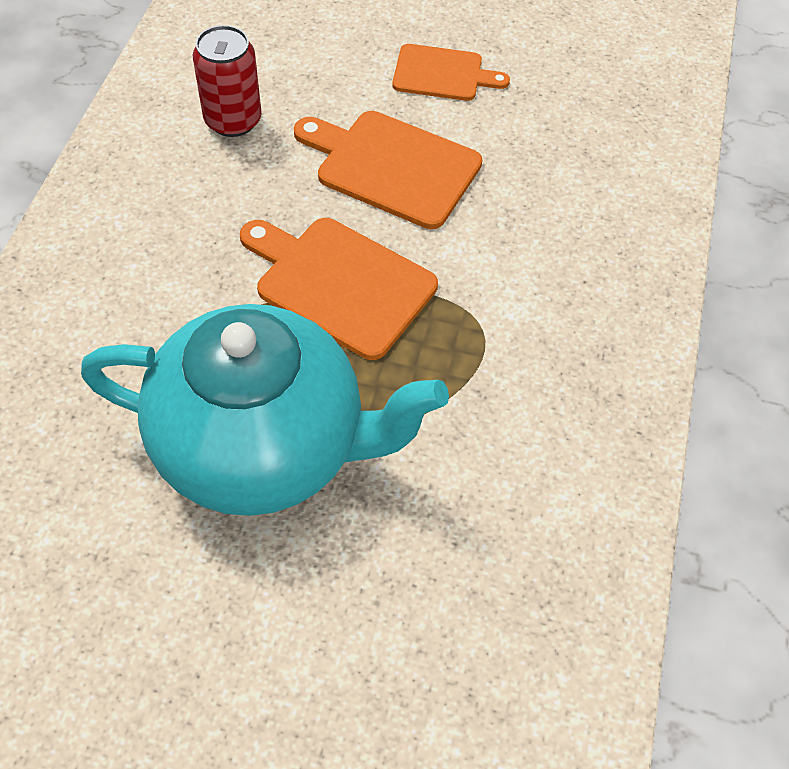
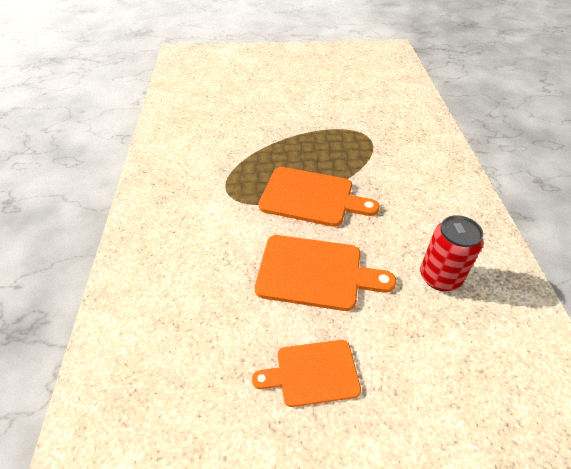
camera: 165 degrees right, 10 degrees down
turquoise teapot [81,304,449,516] -> none

